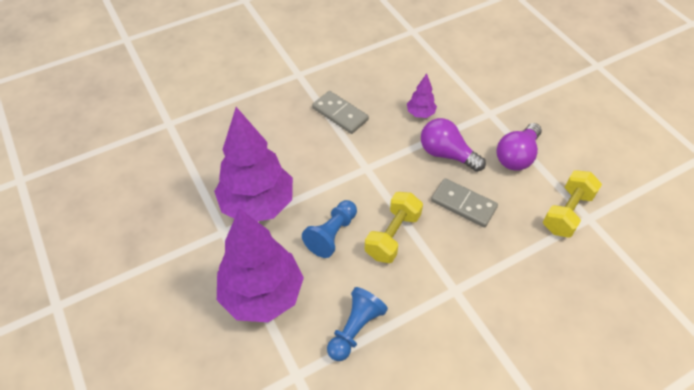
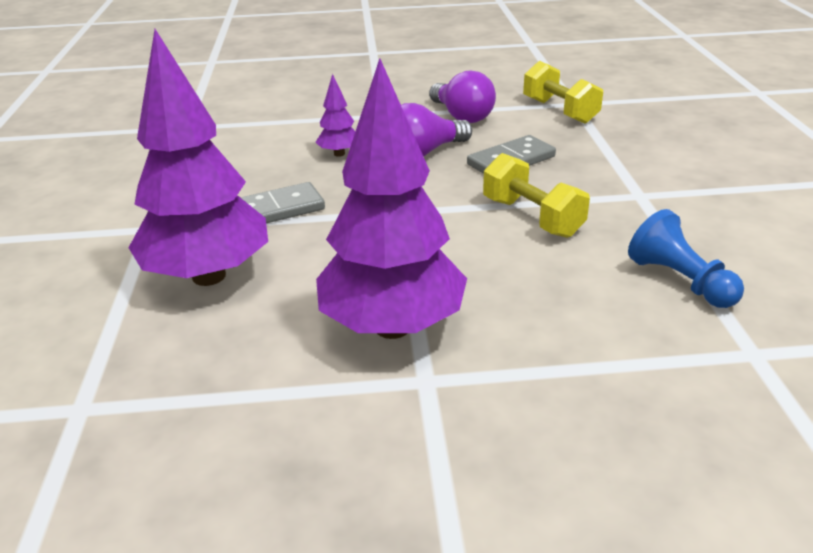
camera: 65 degrees left, 20 degrees down
purple tree [217,208,304,322] -> purple tree moved to [129,29,268,286]
blue pawn [302,200,357,258] -> none

